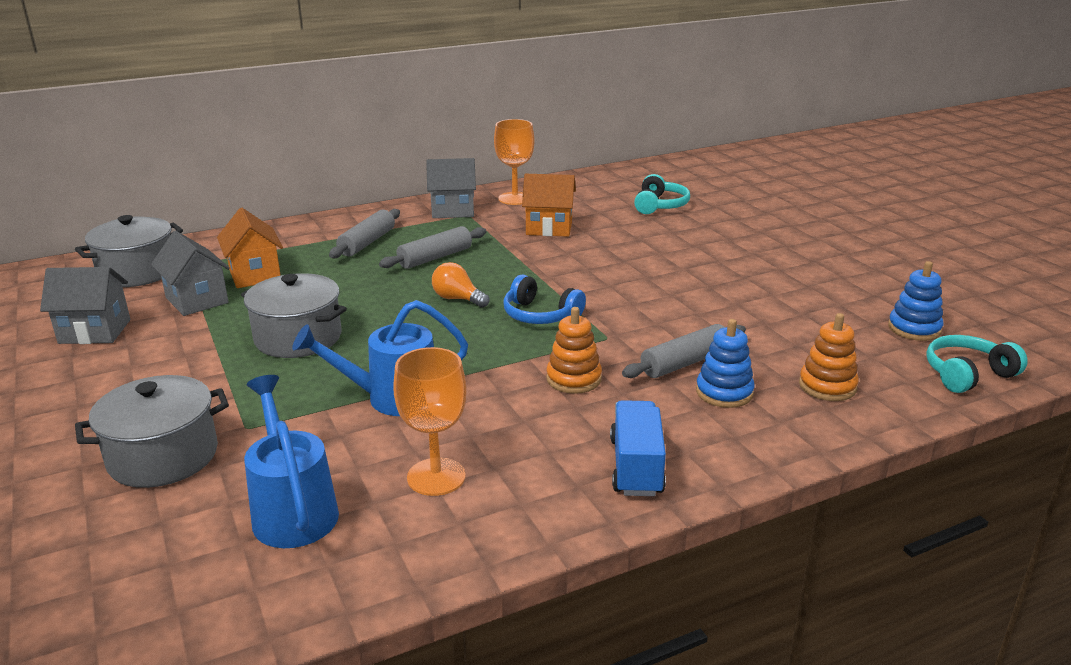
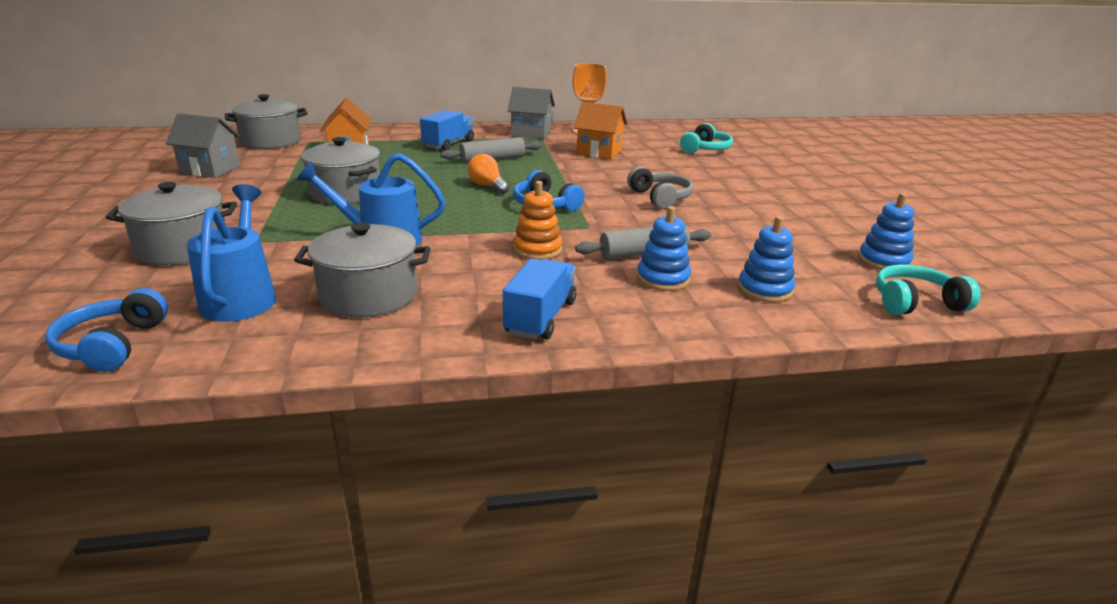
camera: 15 degrees right, 0 degrees up
grey house [151,231,230,316] -> none
grey rolling pin [329,209,400,258] -> blue truck [420,110,474,151]
orange goblet [393,347,467,496] -> grey pot [294,223,431,318]
orange stacking toy [799,313,859,401] -> blue stacking toy [738,216,795,303]
none -> blue headphones [45,288,168,372]
none -> grey headphones [627,166,693,209]

